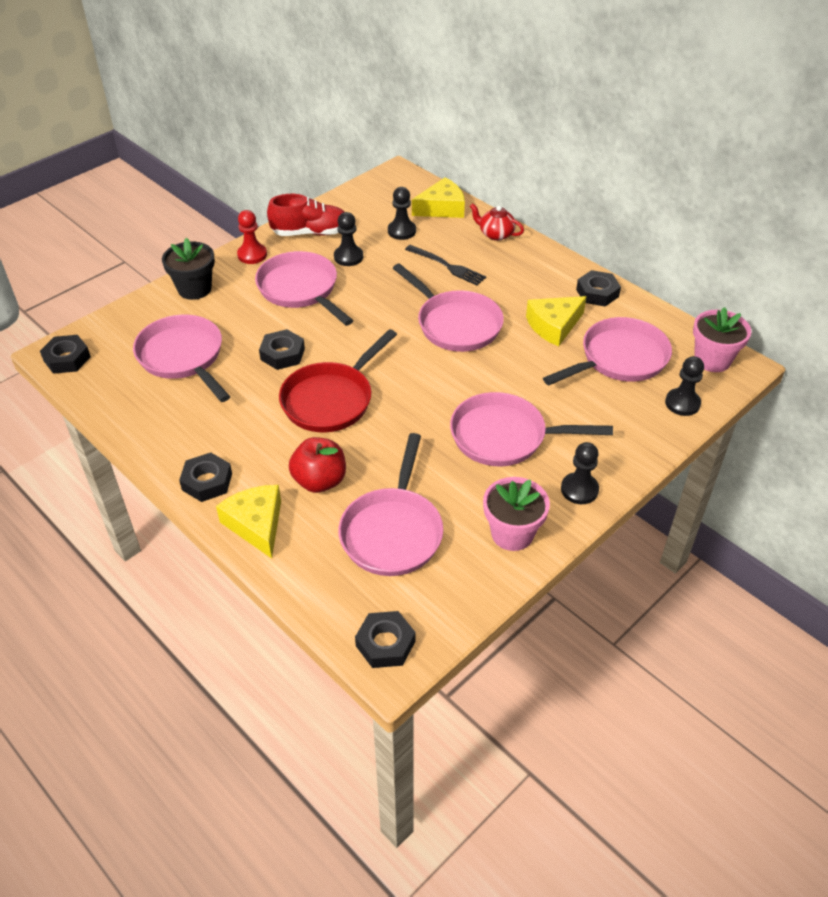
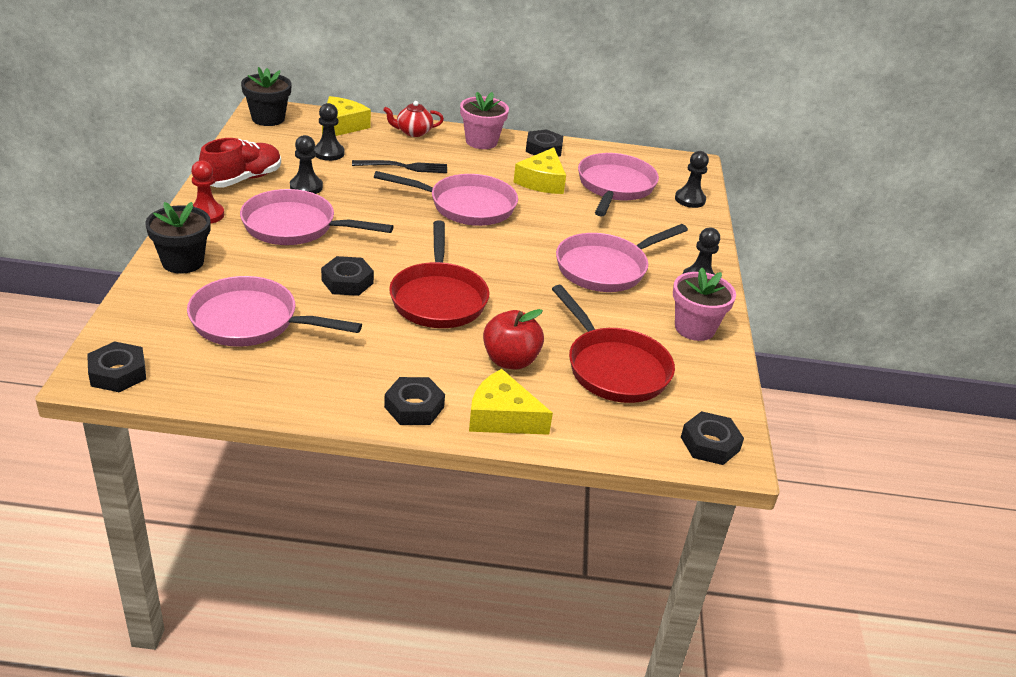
camera: 45 degrees left, 10 degrees down
pink pan [338,433,444,576] -> red pan [552,285,675,403]
pink flower pot [693,307,751,372] -> pink flower pot moved to [460,92,509,149]
none -> black flower pot [241,67,292,126]

